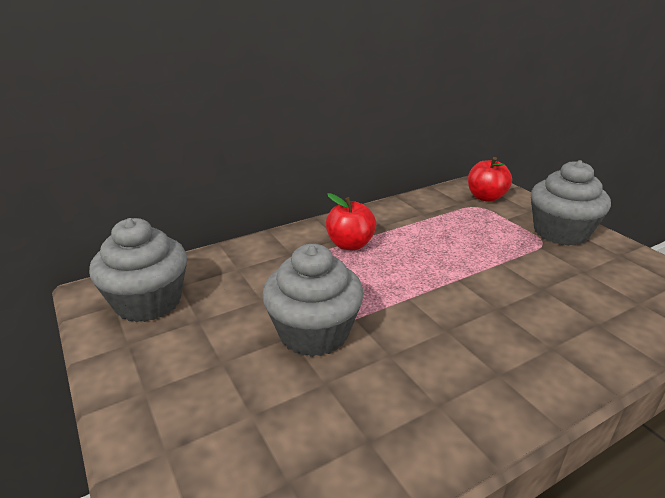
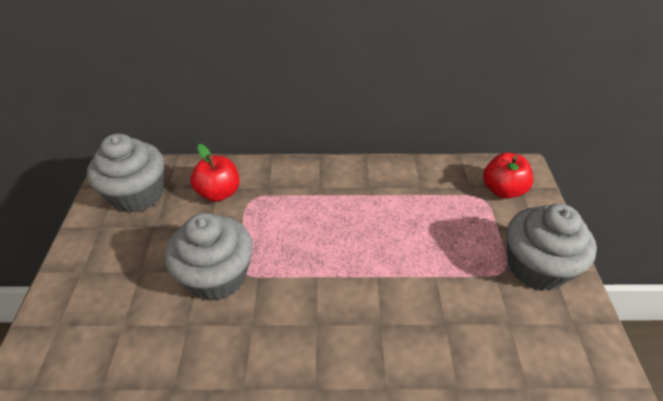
camera: 30 degrees right, 15 degrees up
red apple [326,193,376,250] -> red apple moved to [190,144,240,202]

